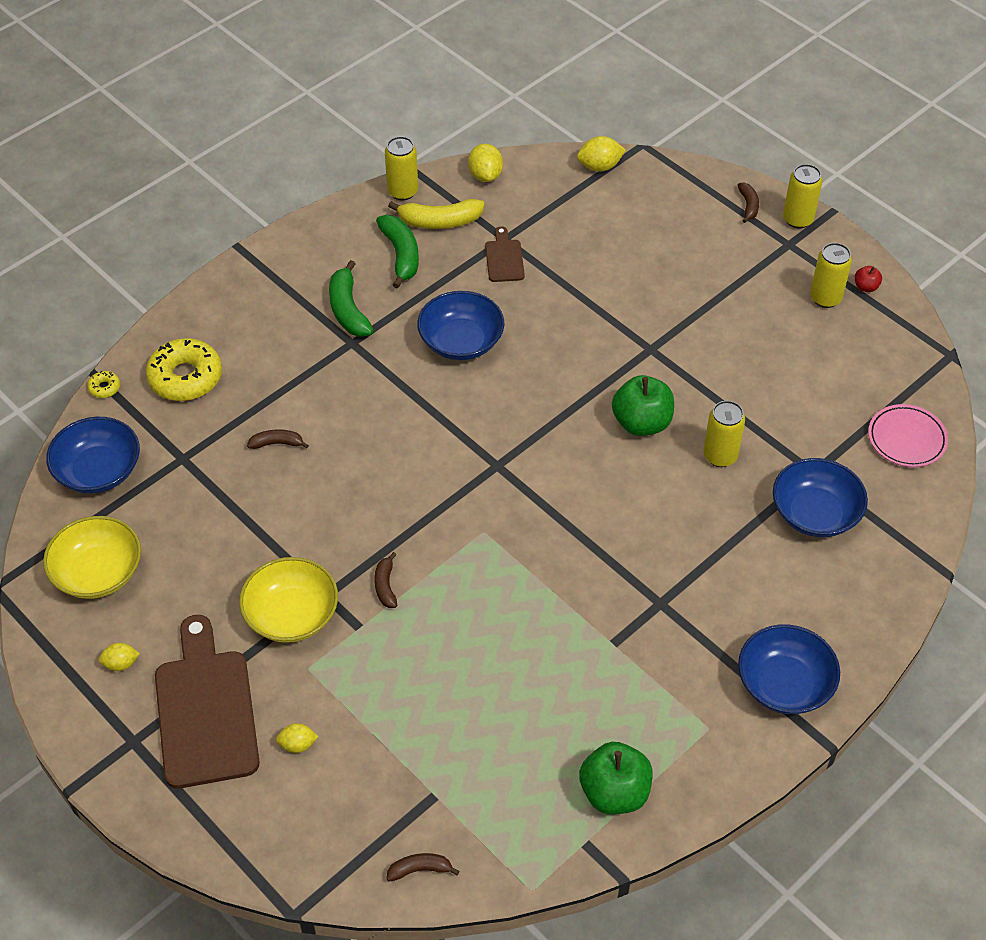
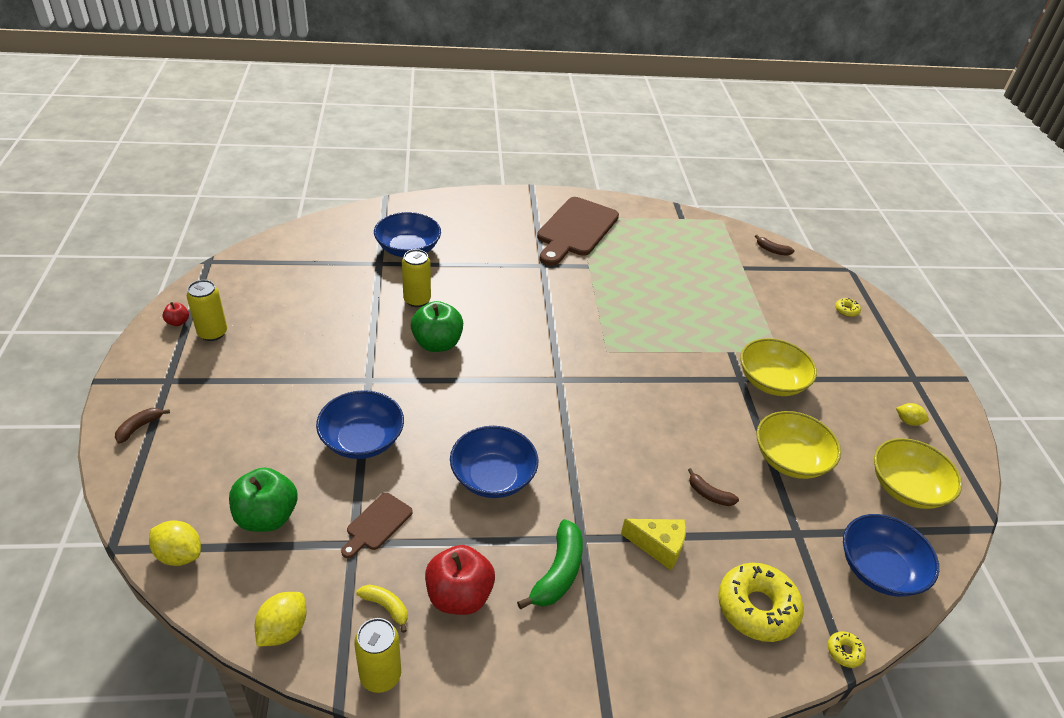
camera: 145 degrees left, 10 degrees down
brown cutting board [155,615,260,789] -> brown cutting board moved to [537,197,619,266]
yellow lemon [276,723,319,753] -> none
brown banana [374,552,397,608] -> none
green banana [376,215,419,289] -> red apple [425,545,495,615]
yellow banana [388,199,485,229] -> yellow banana [356,585,408,633], size x0.57
green apple [579,742,653,814] -> green apple moved to [229,468,297,532]
blue bowl [738,624,840,714] -> blue bowl moved to [316,390,404,459]
yellow can [783,164,822,228] -> none
pink plate [868,404,948,467] -> none
none -> yellow cheese [621,519,686,570]
none -> yellow bowl [756,411,841,479]
none -> yellow donut [835,298,861,317]

